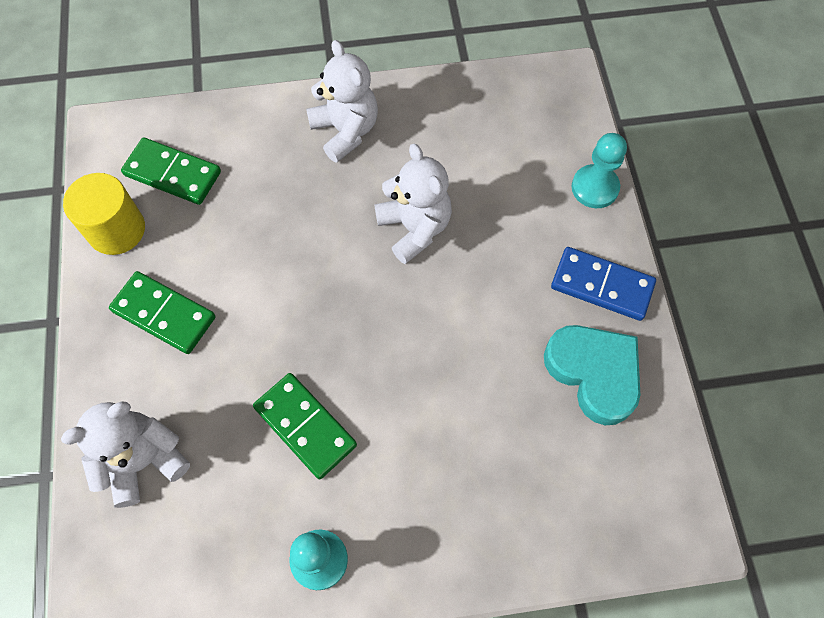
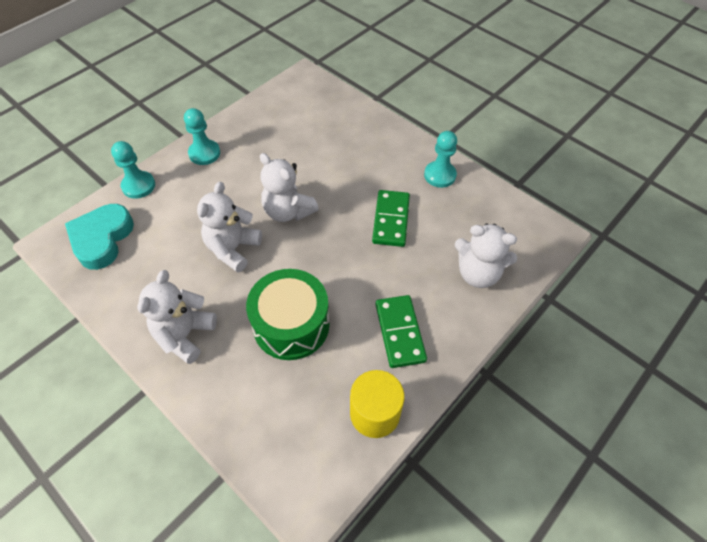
camera: 130 degrees left, 10 degrees down
green domino [121,138,221,205] -> none
turquoise heart [544,325,640,425] -> turquoise heart moved to [65,204,134,270]
blue domino [551,247,656,321] -> turquoise pawn [184,108,220,165]
none -> green drum [246,269,330,360]
none -> white teddy bear [260,153,319,222]

